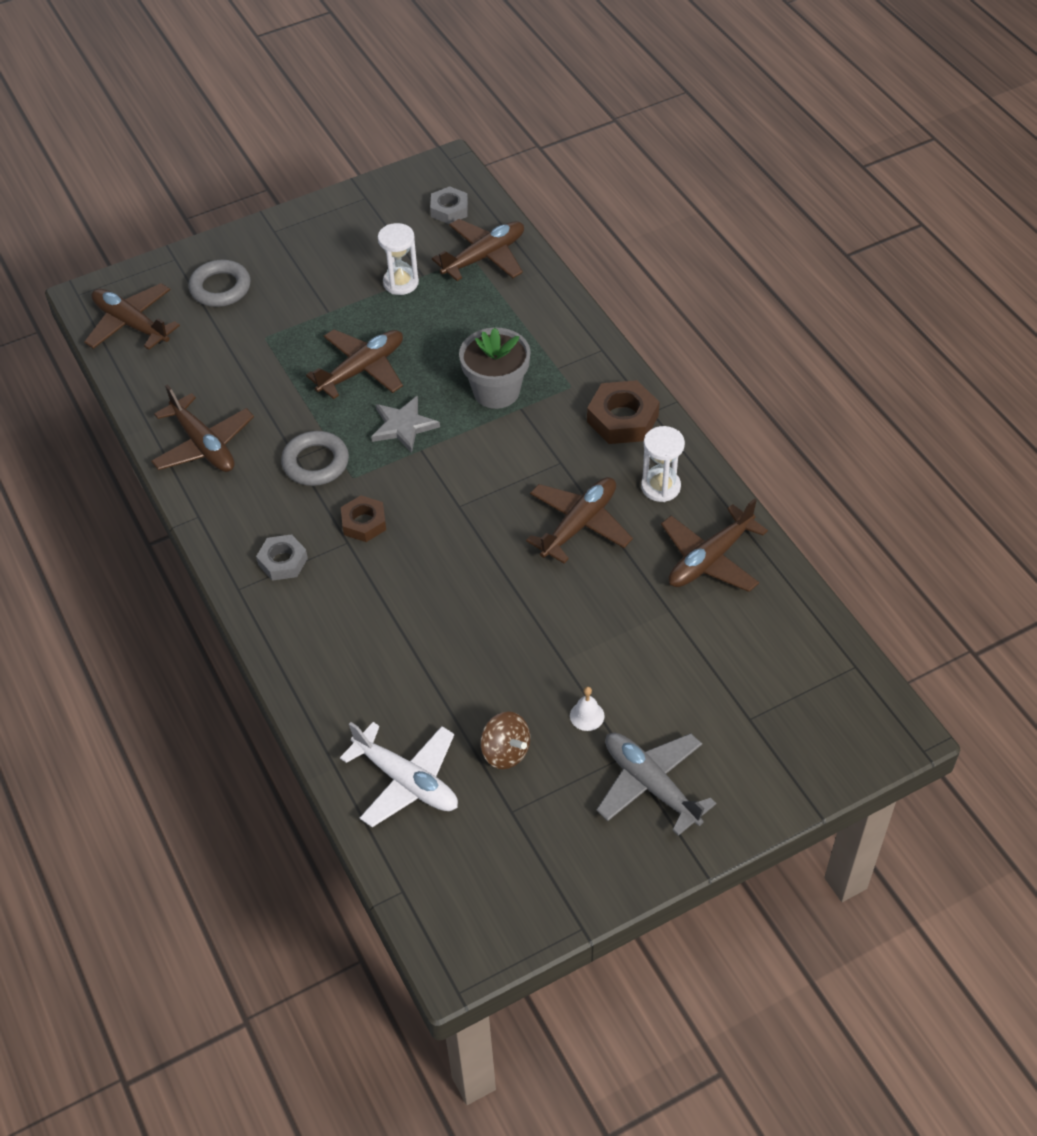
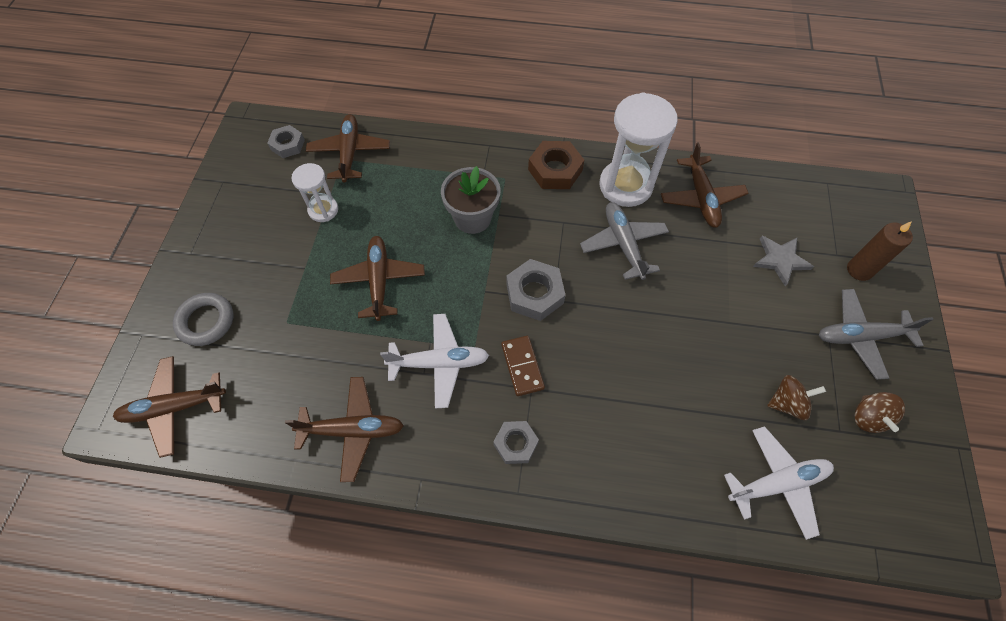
camera: 55 degrees left, 10 degrees up
grey ring [281,431,349,486] -> white plane [380,314,489,409]
brown nut [341,495,386,542] -> brown domino [501,336,545,396]
grey star [371,396,440,453] -> grey star moved to [753,236,814,286]
brown plane [526,477,633,563] -> grey plane [580,202,669,280]
white bell [570,687,604,731] -> none
white hourglass [641,426,685,502] -> white hourglass [600,92,678,207], size x1.82
none -> grey nut [506,259,565,321]
none -> brown candle [847,221,913,281]
none -> brown spinning top [854,392,905,433]

